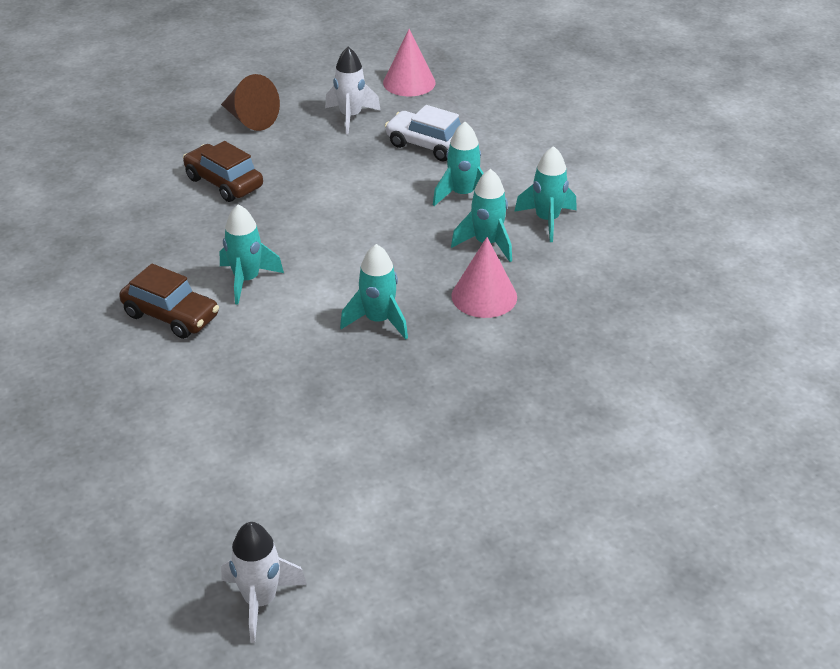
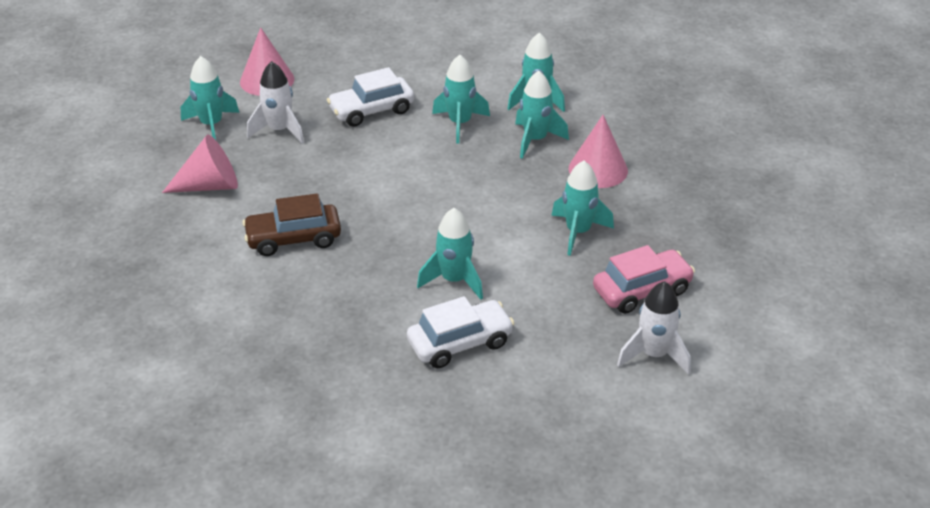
camera: 55 degrees left, 0 degrees up
brown car [119,264,219,339] -> white car [407,296,514,368]
brown cone [221,74,280,131] -> pink cone [162,135,238,193]
white rocket [221,522,307,643] -> white rocket moved to [617,281,690,375]
none -> turquoise rocket [181,56,239,140]
none -> pink car [593,245,695,314]

